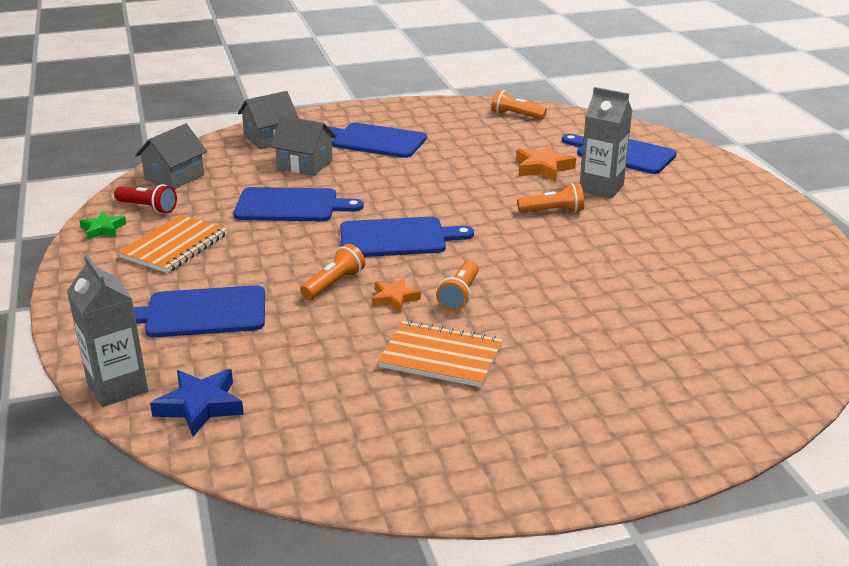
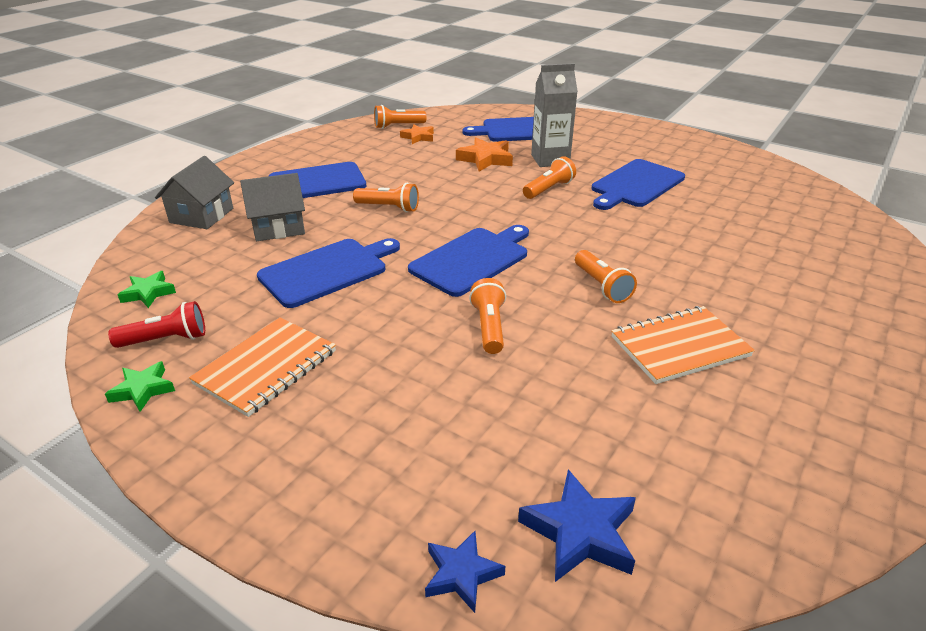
camera: 40 degrees left, 5 degrees up
grey carton [67,255,148,407] -> blue star [425,531,505,613]
orange notebook [118,215,227,273] -> orange notebook turned 45 degrees clockwise [189,317,336,417]
blue cutting board [134,285,265,337] -> blue cutting board moved to [592,159,685,210]
grey house [135,124,207,189] -> green star [118,271,176,308]
orange star [372,278,421,312] -> orange star moved to [400,124,434,144]
none -> orange flashlight [353,183,419,212]

